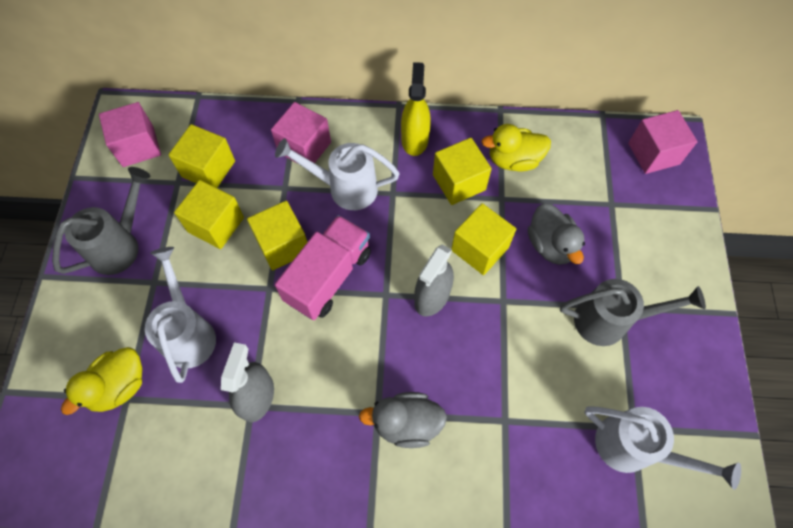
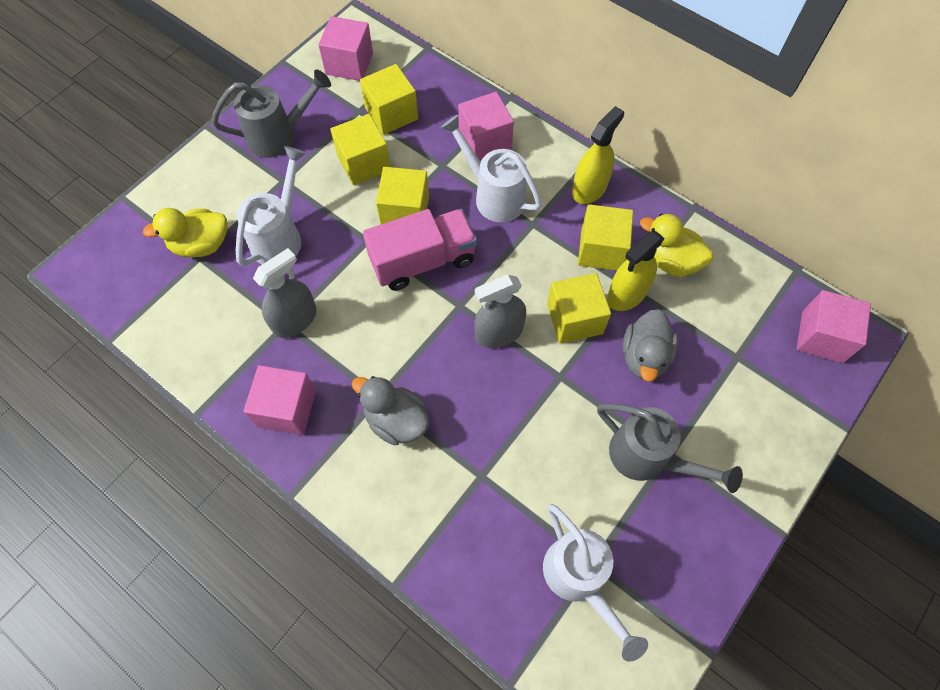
camera: 35 degrees right, 0 degrees up
none -> pink cube [243,365,316,435]
none -> yellow spray bottle [607,231,665,311]

